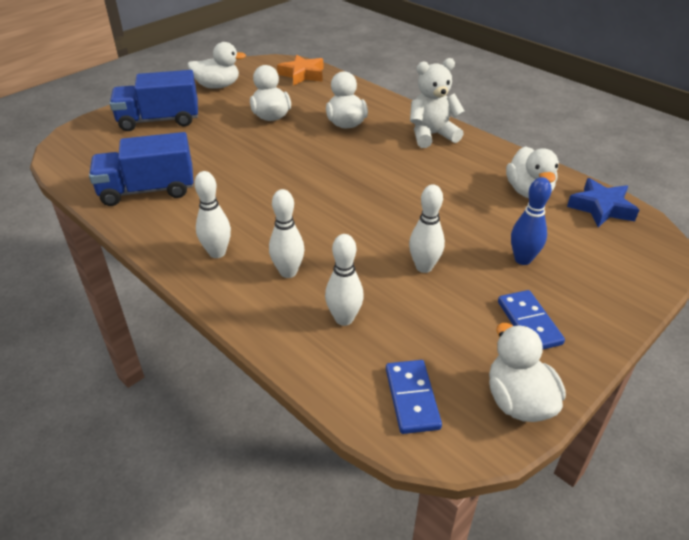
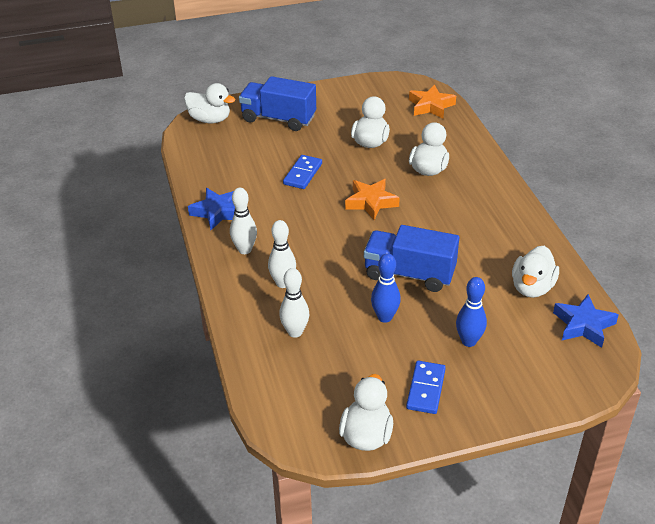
camera: 30 degrees right, 0 degrees up
blue truck [89,132,193,206] -> blue truck moved to [364,225,459,292]
white duck [187,42,246,89] -> white duck moved to [184,83,235,123]
blue domino [386,360,442,434] -> blue domino moved to [283,155,322,189]
white bowling pin [409,184,445,273] -> blue bowling pin [371,253,401,323]
white teddy bear [410,58,465,148] -> none
none -> blue star [188,188,235,230]
none -> orange star [345,179,400,220]

